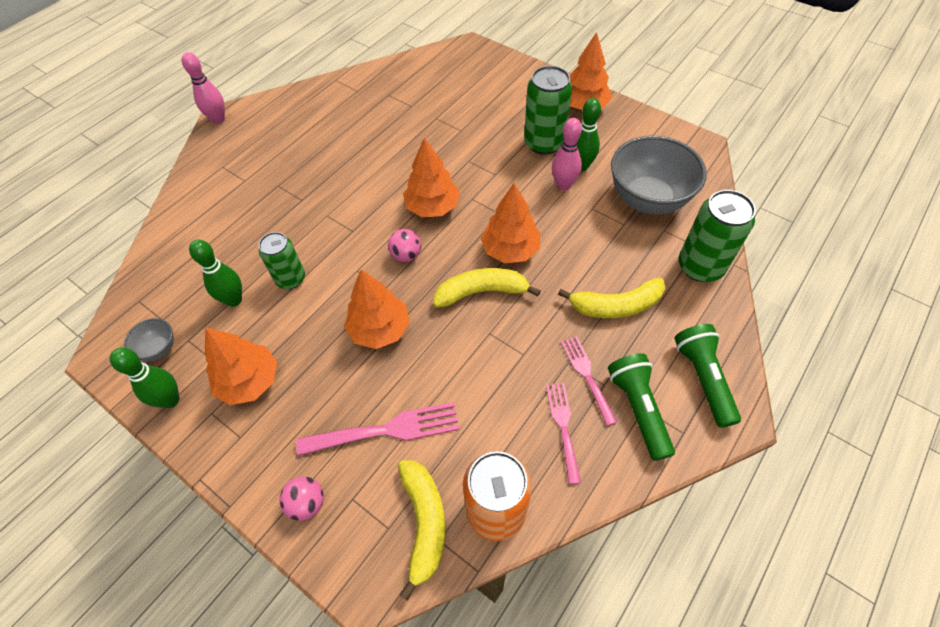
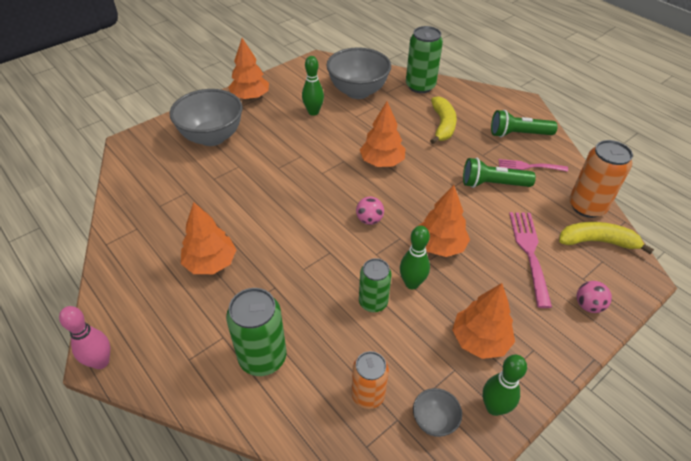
camera: 80 degrees left, 10 degrees down
green bowling pin [189,239,242,307] -> green bowling pin moved to [400,226,430,289]
orange tree [403,137,460,217] -> orange tree moved to [181,202,236,274]
yellow banana [433,268,541,308] -> none
green can [524,66,572,155] -> green can moved to [226,288,287,376]
pink bowling pin [552,118,582,191] -> none
pink fork [561,336,617,426] -> none
green flashlight [675,324,741,428] -> green flashlight moved to [463,158,536,188]
none -> grey bowl [170,89,243,146]
none -> orange can [352,351,389,409]

